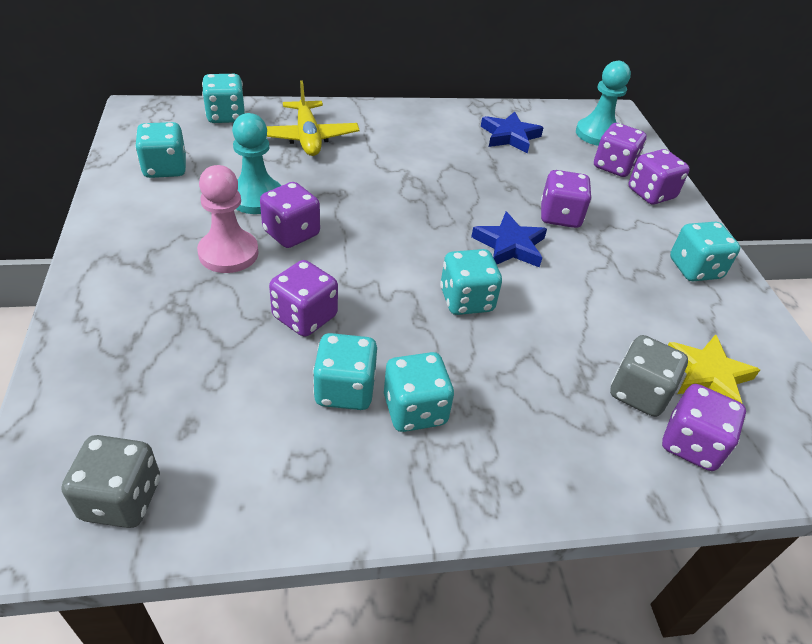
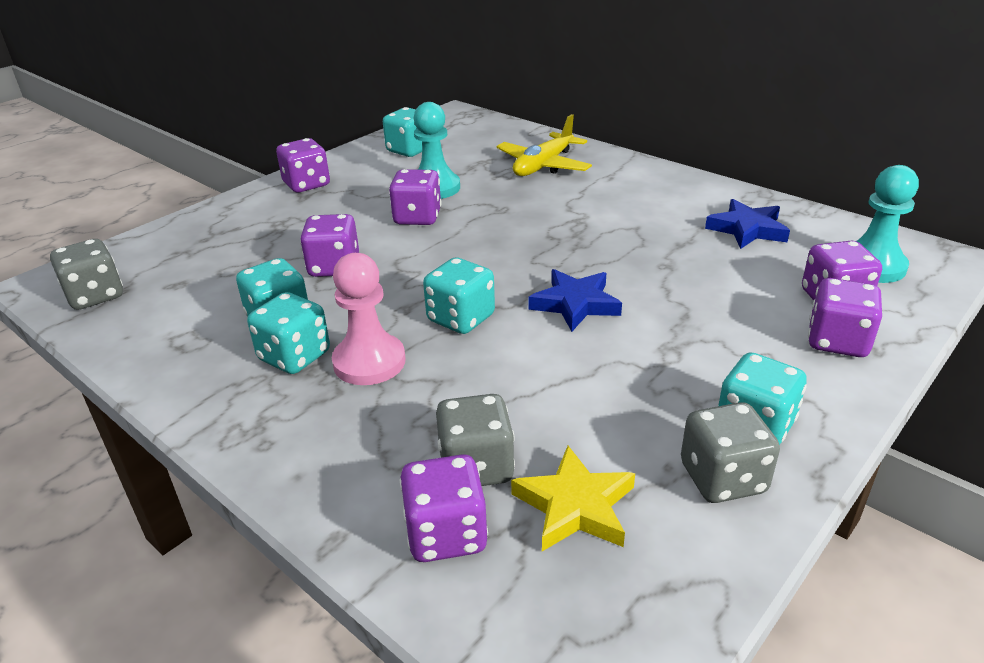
camera: 55 degrees right, 10 degrees down
pink pawn [197,165,259,273] -> pink pawn moved to [332,253,406,385]
turquoise dice [202,74,246,123] -> none
purple dice [541,170,592,228] -> purple dice moved to [276,138,330,192]
none -> grey dice [681,402,780,503]

